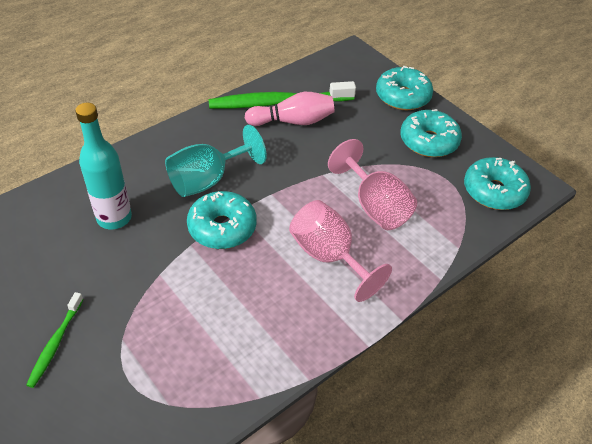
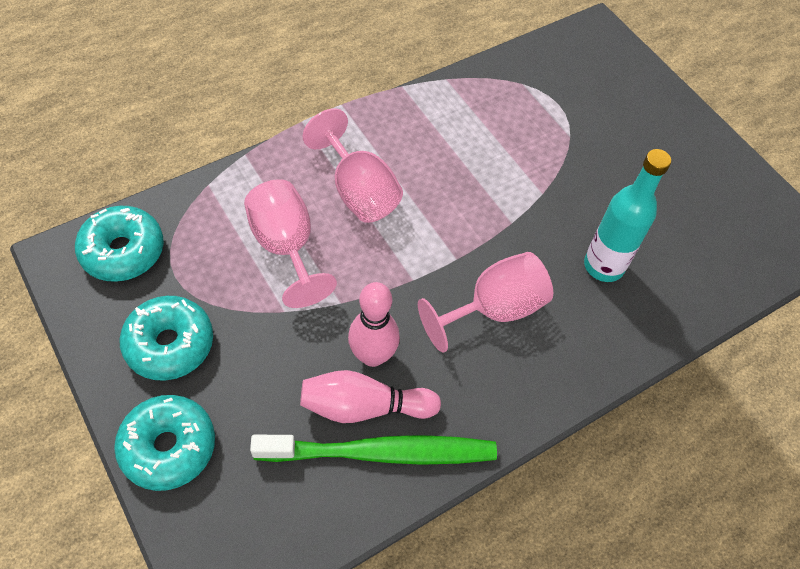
camera: 175 degrees left, 10 degrees up
green toothbrush [26,292,84,388] -> none
turquoise goblet [165,125,267,197] -> pink goblet [418,252,553,353]
turquoise donut [187,191,257,249] -> none
none -> pink bowling pin [348,282,400,367]

